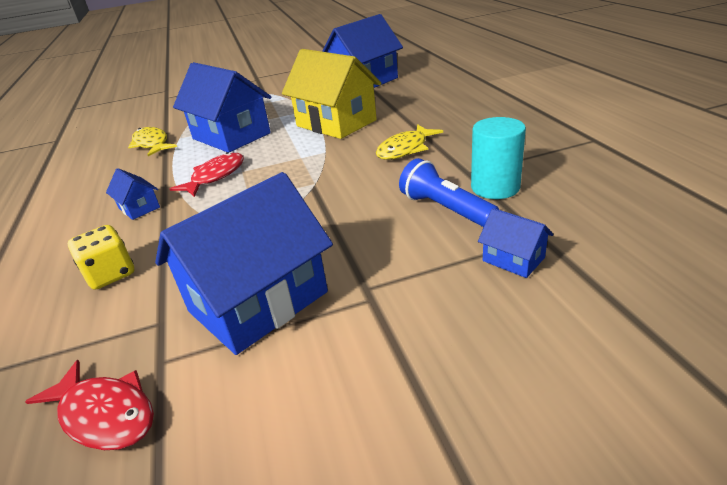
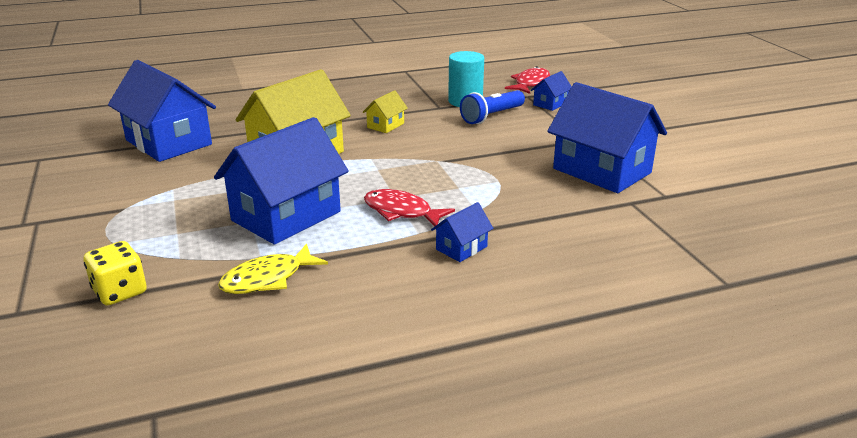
camera: 95 degrees left, 5 degrees down
red fish [25,360,154,450] -> red fish moved to [505,66,550,94]
yellow dice [68,225,134,290] -> yellow dice moved to [84,241,147,305]
yellow fish [376,124,443,160] -> yellow house [363,90,408,133]

